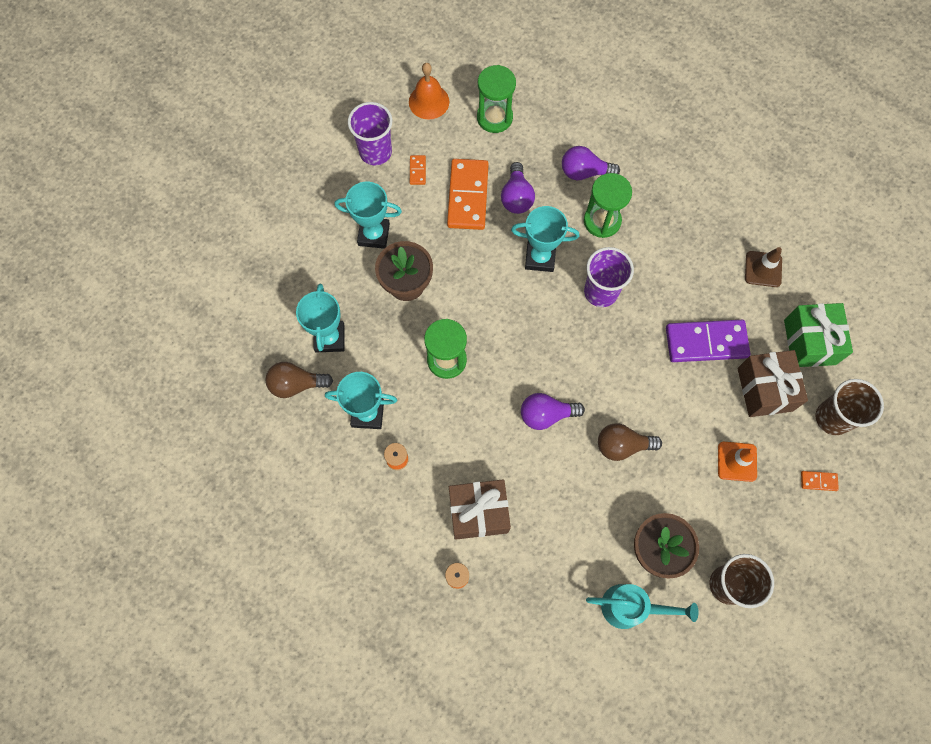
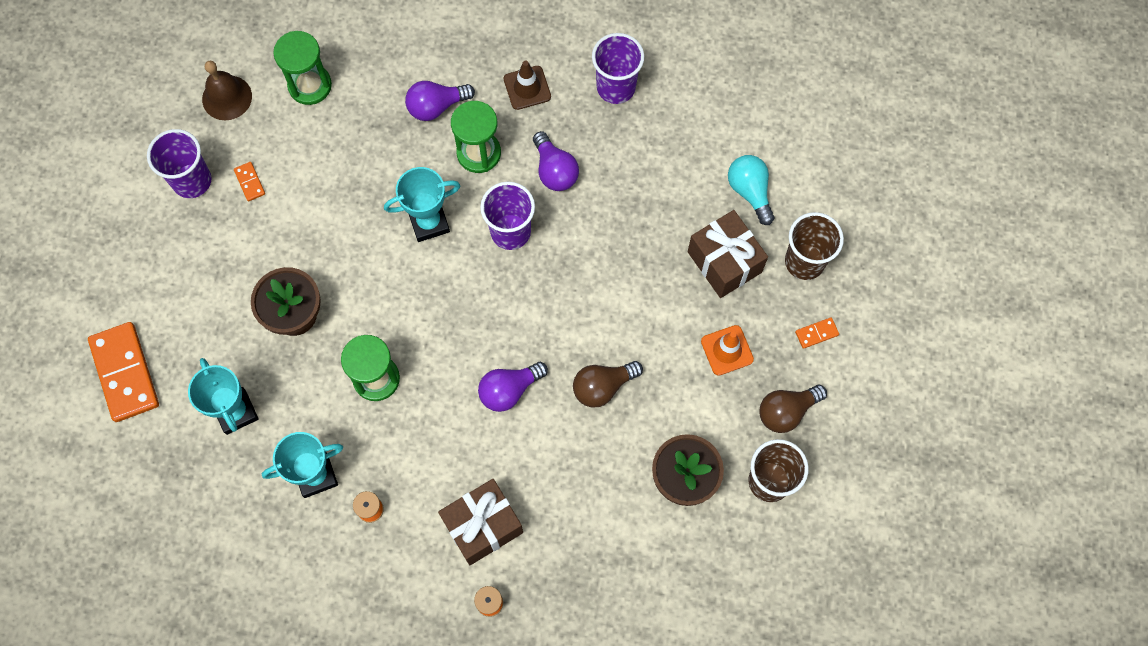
camera: 25 degrees left, 0 degrees up
brown light bulb [265,362,333,398] -> brown light bulb moved to [759,385,827,433]
turquoise trophy [334,182,402,249] -> none
orange bell [409,63,449,119] -> brown bell [202,61,252,120]
orange domino [447,159,489,230] -> orange domino moved to [88,322,159,422]
purple light bulb [501,162,535,214] -> purple light bulb moved to [533,131,579,191]
turquoise watering can [586,584,699,629] -> none
purple domino [666,320,750,362] -> none
brown traffic cone [745,247,782,287] -> brown traffic cone moved to [504,60,551,110]
green gift [784,303,853,367] -> turquoise light bulb [728,155,774,225]
none -> purple cup [592,33,644,104]

